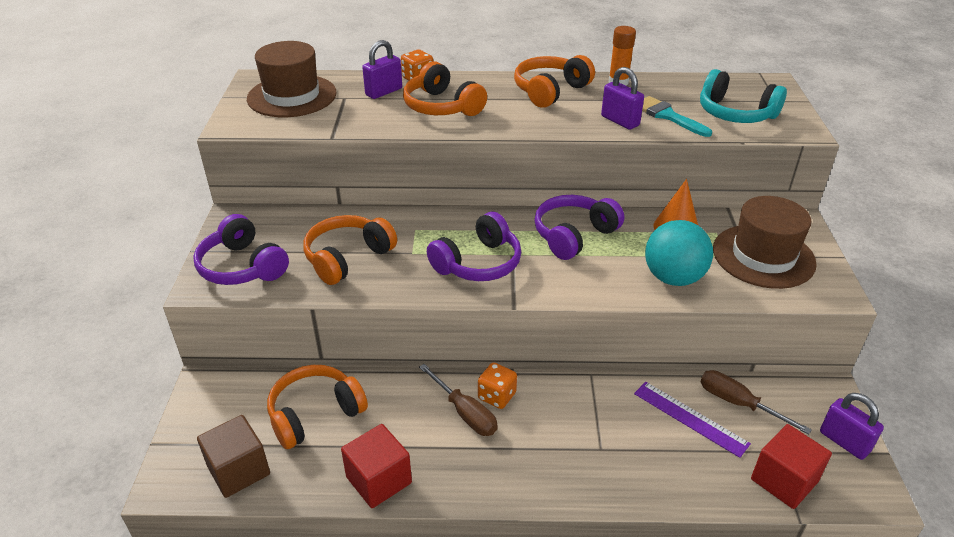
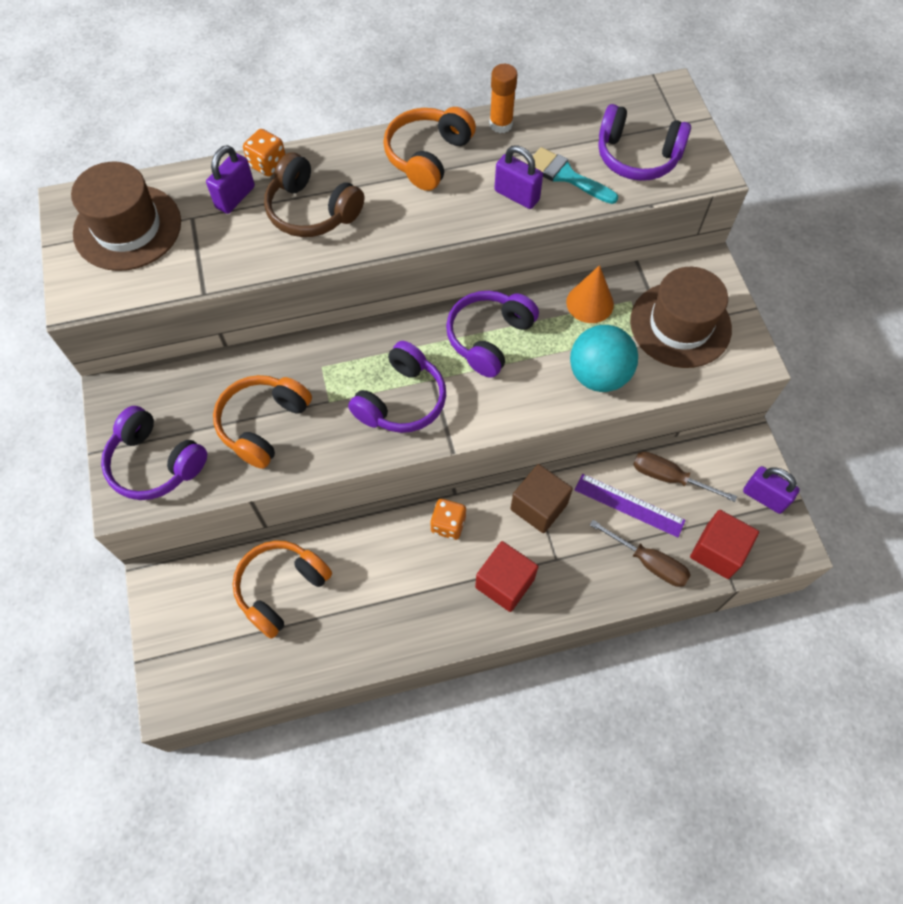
camera: 15 degrees left, 25 degrees up
brown cube [197,415,270,498] -> brown cube moved to [510,464,573,533]
red cube [341,424,412,508] -> red cube moved to [475,541,538,612]
orange headphones [403,61,487,116] -> brown headphones [264,152,364,237]
brown screwdriver [419,364,498,436] -> brown screwdriver moved to [590,520,691,587]
turquoise headphones [700,69,787,123] -> purple headphones [598,104,691,181]

